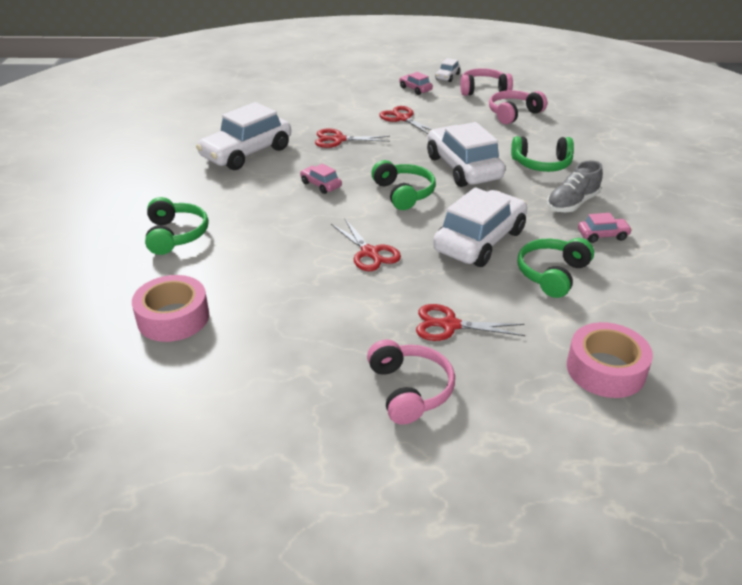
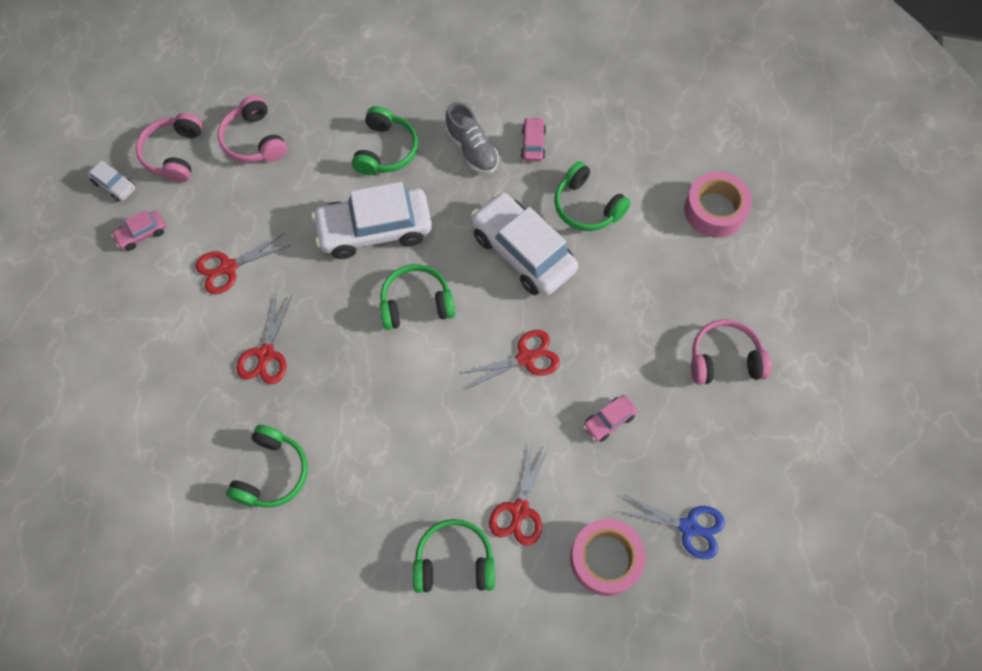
camera: 80 degrees left, 30 degrees up
white car [196,102,291,170] -> green headphones [226,425,308,508]
pink car [300,164,342,194] -> pink car moved to [583,395,637,442]
red scissors [416,304,525,341] -> red scissors moved to [489,442,548,546]
none -> blue scissors [617,494,725,559]

